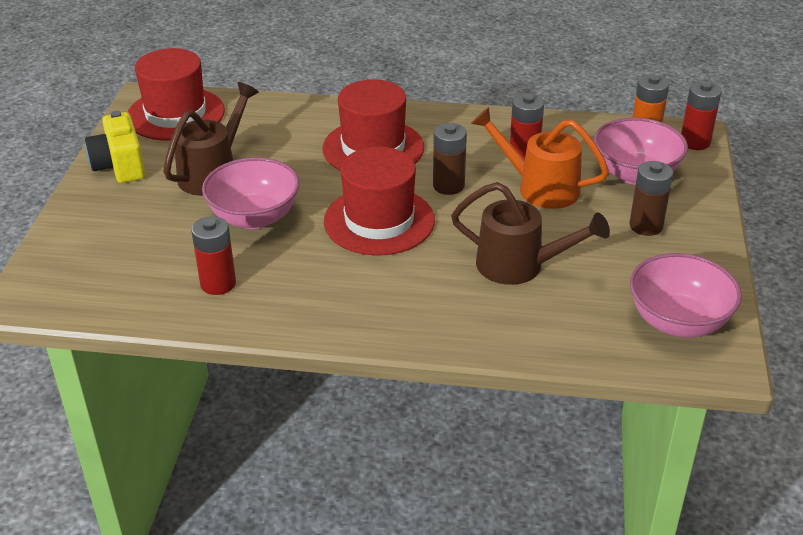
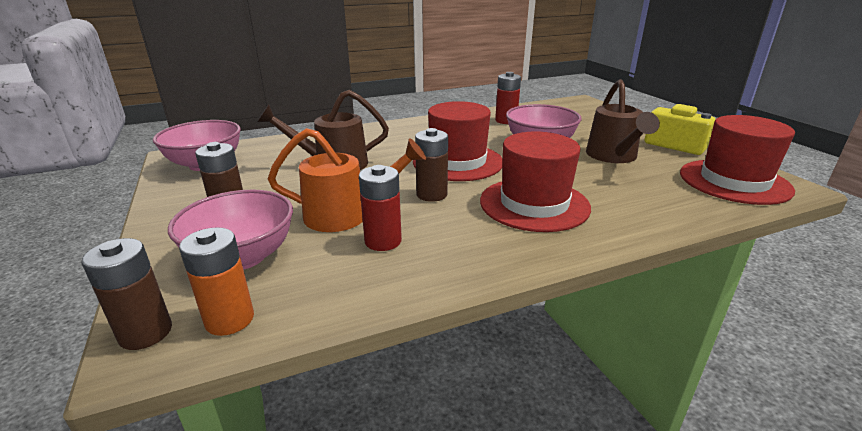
camera: 150 degrees right, 10 degrees down
red battery [681,81,721,150] -> brown battery [81,238,172,350]

